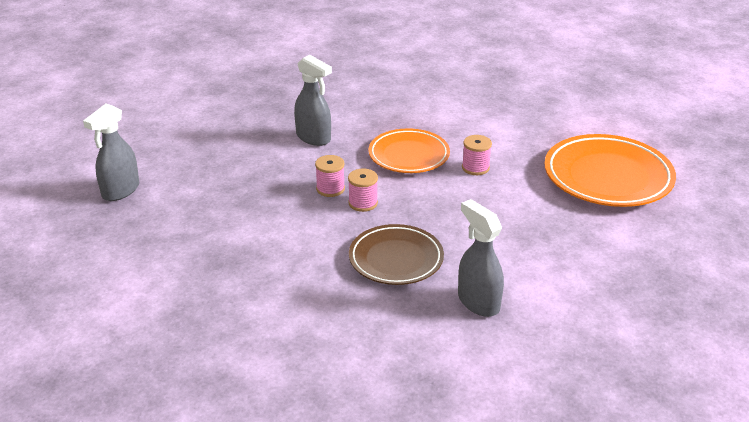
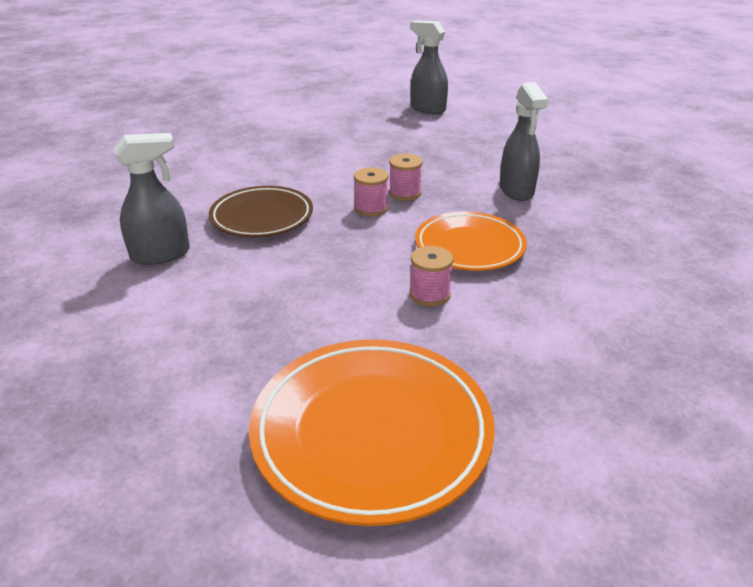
camera: 100 degrees right, 0 degrees up
grey spray bottle [294,55,332,146] -> grey spray bottle turned 60 degrees counterclockwise [499,82,548,201]

